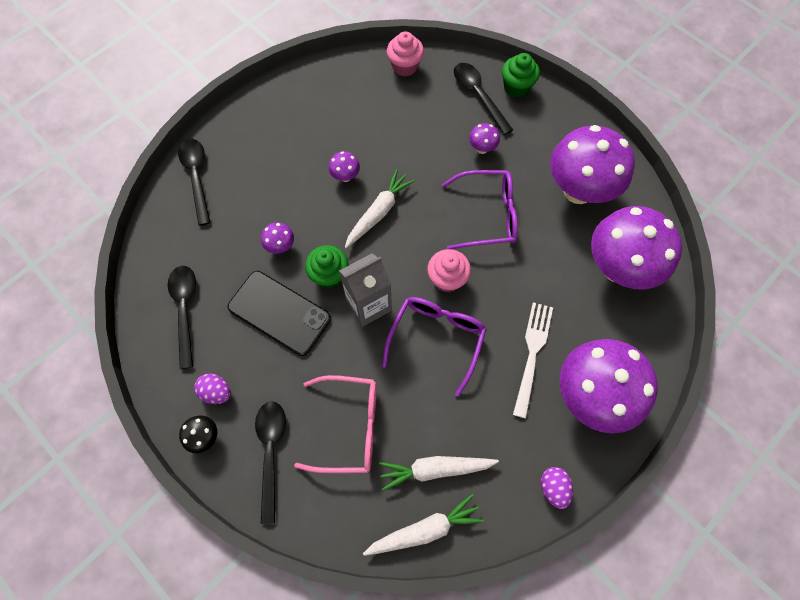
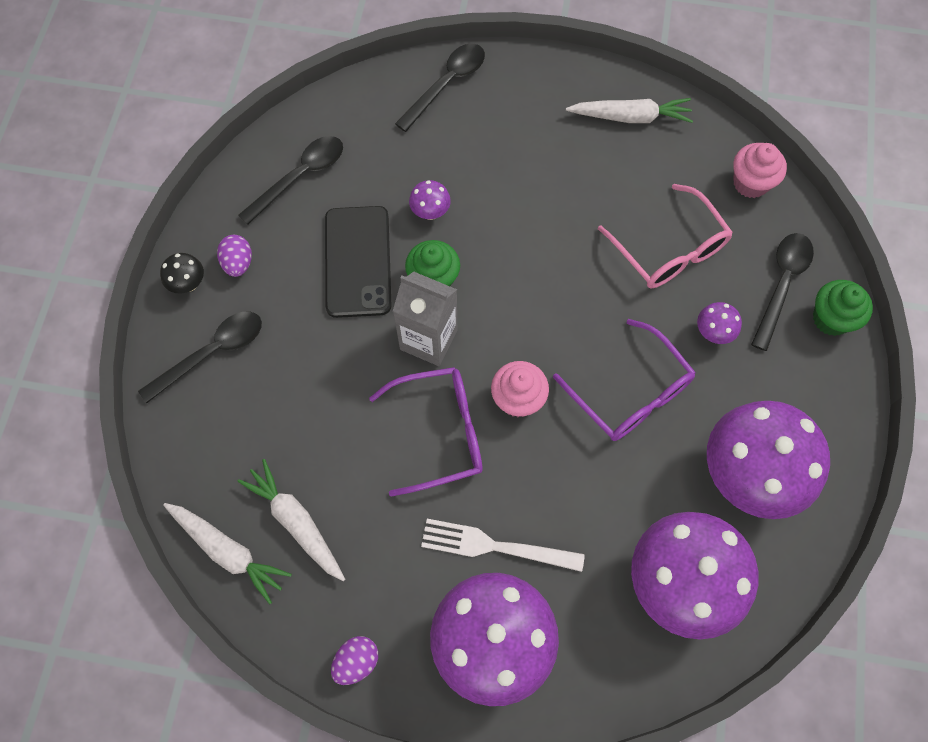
camera: 55 degrees right, 0 degrees up
pink glasses [294,375,377,473] -> pink glasses moved to [598,184,733,288]
purple mushroom [328,151,360,182] -> none
white carrot [345,169,415,248] -> white carrot moved to [566,98,693,123]
white fork [513,302,553,418] -> white fork turned 150 degrees counterclockwise [421,519,585,572]

